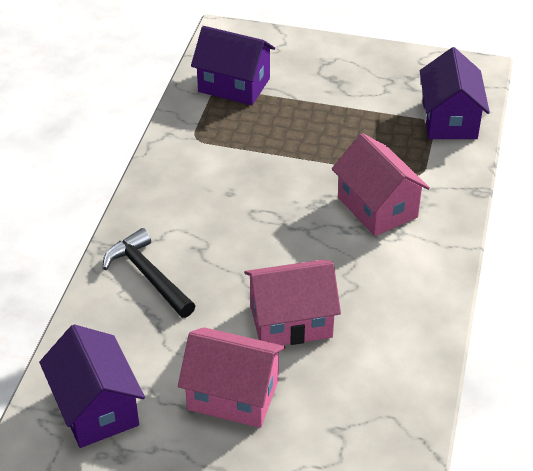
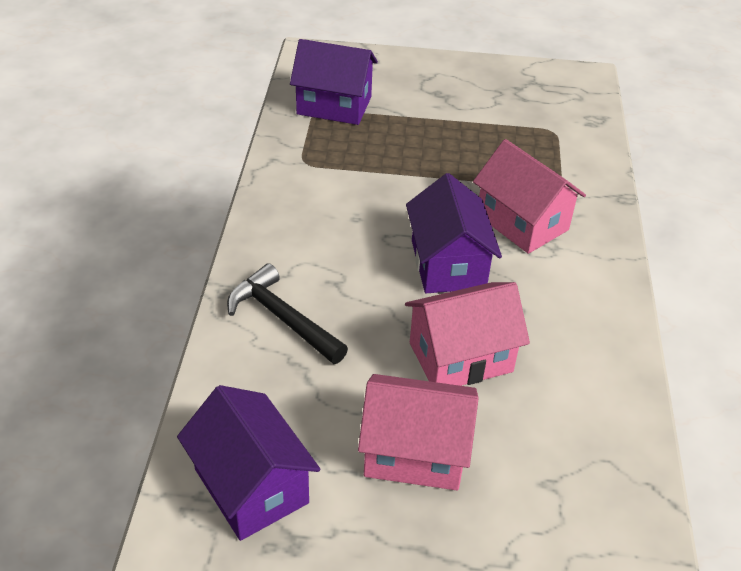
camera: 10 degrees left, 0 degrees up
purple house [420,47,490,139] -> purple house moved to [406,173,502,293]

